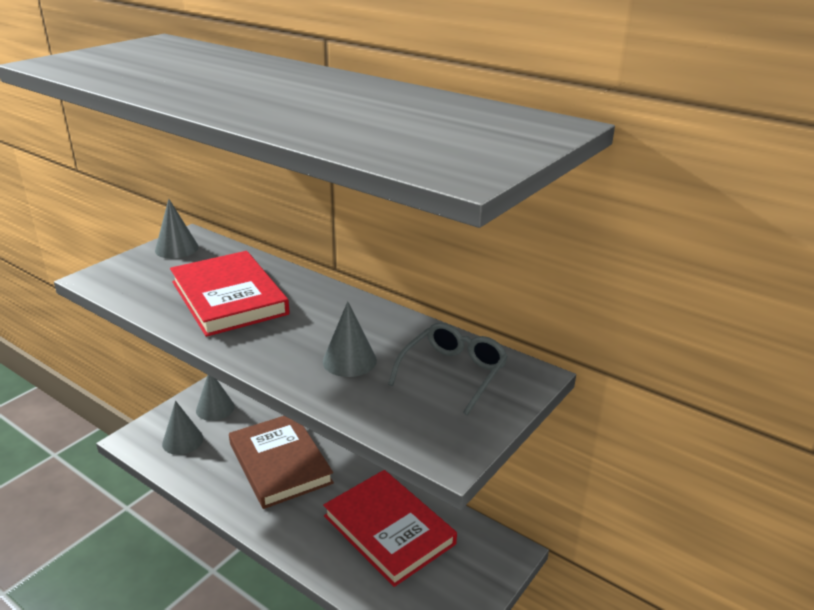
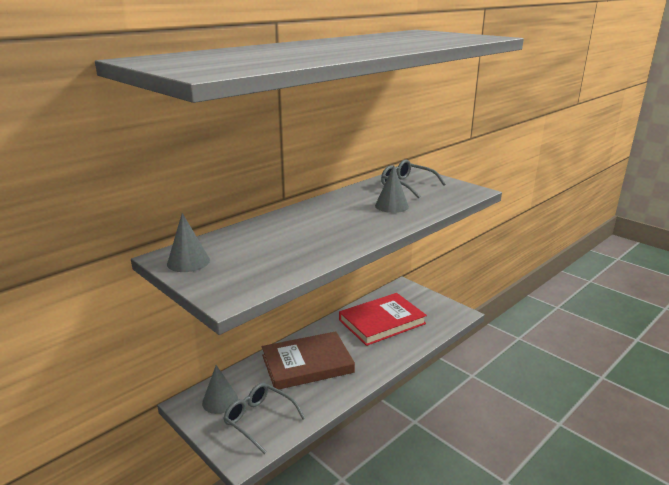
camera: 80 degrees left, 5 degrees down
grey cone [162,401,203,455] -> grey glasses [223,383,305,454]
red book [170,251,290,337] -> none

